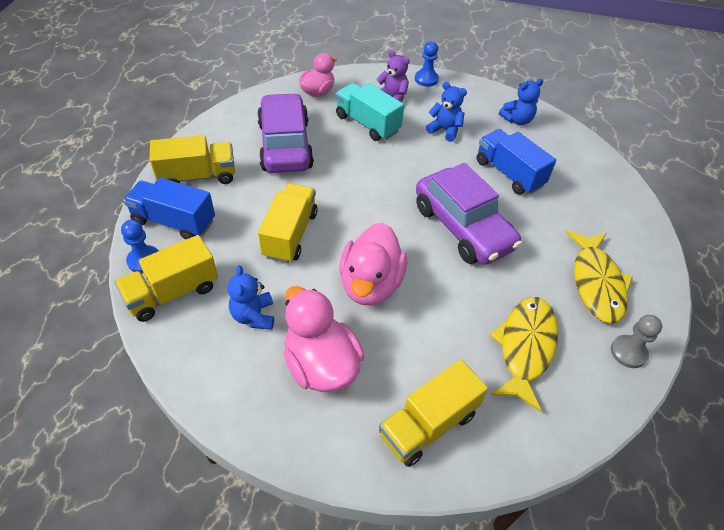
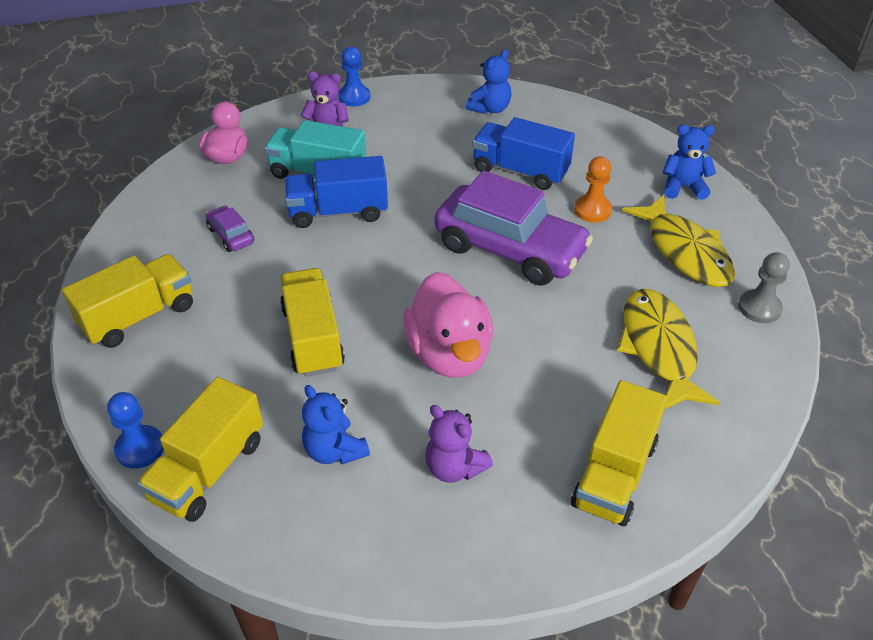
camera: 25 degrees left, 5 degrees down
blue truck [123,178,215,240] -> blue truck moved to [285,156,388,228]
purple car [257,93,314,173] -> purple car [206,205,254,252], size x0.42
pink duck [284,286,364,392] -> purple teddy bear [425,405,493,482]
blue teddy bear [426,82,467,142] -> blue teddy bear moved to [663,125,716,200]
none -> orange pawn [574,156,612,223]

